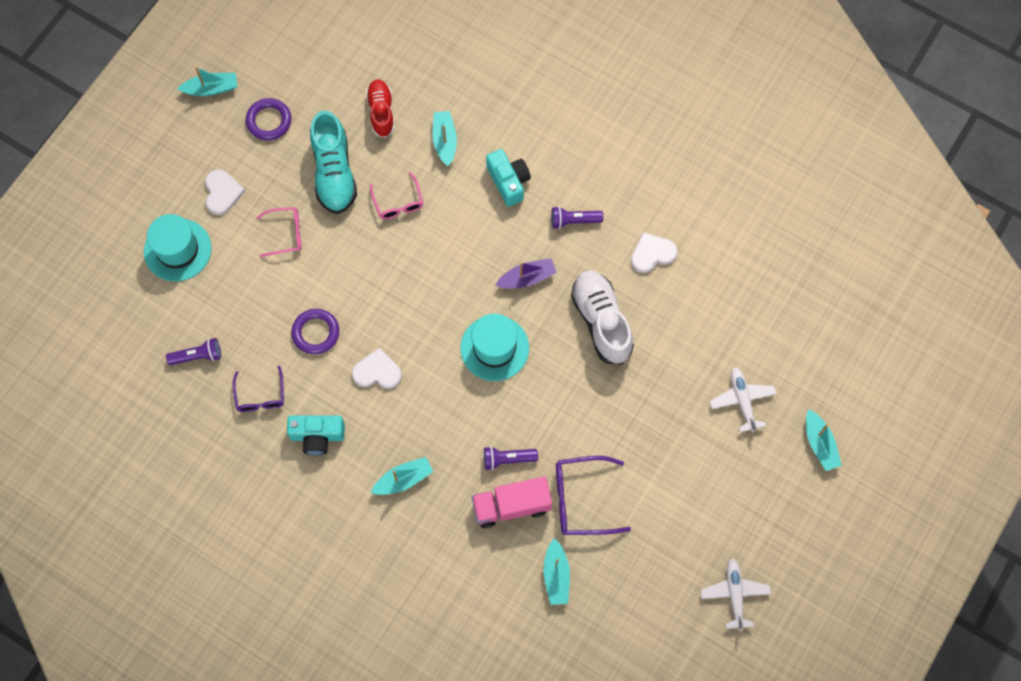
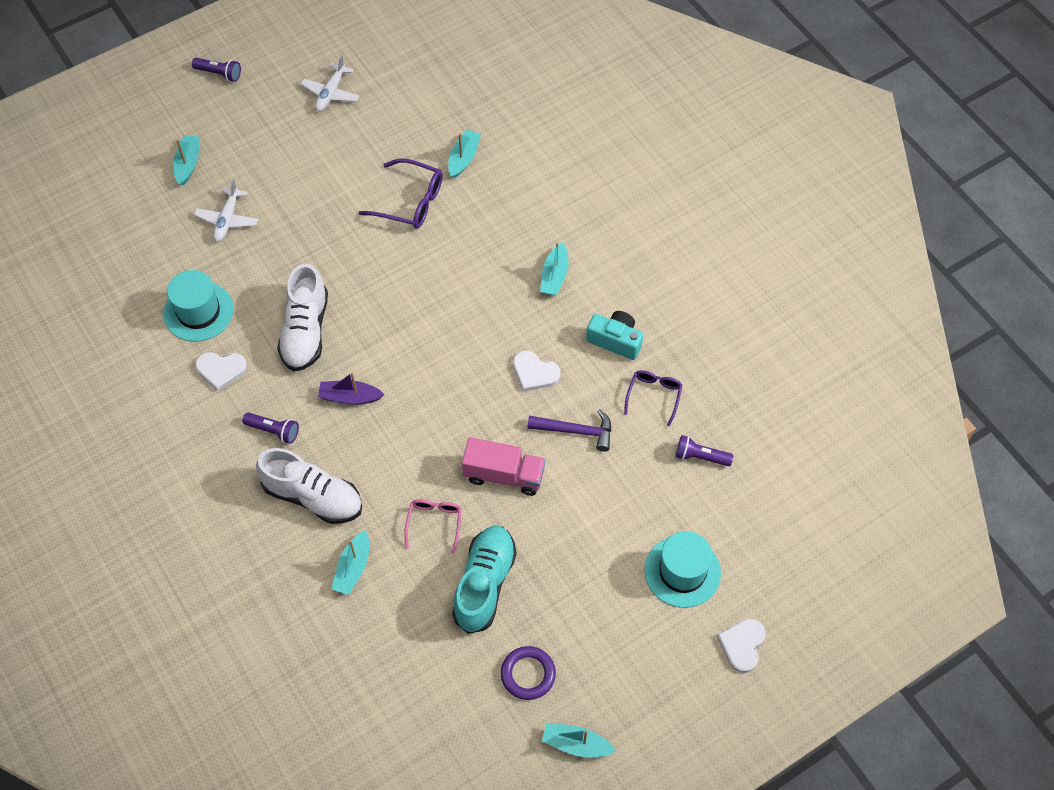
camera: 155 degrees left, 10 degrees down
white heart [205,169,245,215] -> white heart moved to [717,619,766,673]
pink glasses [256,207,302,257] -> none
purple ring [291,309,339,354] -> purple hammer [528,409,611,452]
red shoe [366,79,395,138] -> none
turquoise boat [371,457,433,495] -> turquoise boat turned 75 degrees counterclockwise [540,242,569,295]
turquoise hat [460,314,529,381] -> turquoise hat moved to [164,270,233,342]
pink truck [472,477,552,528] -> pink truck moved to [462,437,546,496]
purple flashlight [484,446,538,470] -> purple flashlight moved to [192,58,241,82]
turquoise camera [486,149,531,207] -> white shoe [256,448,362,524]

